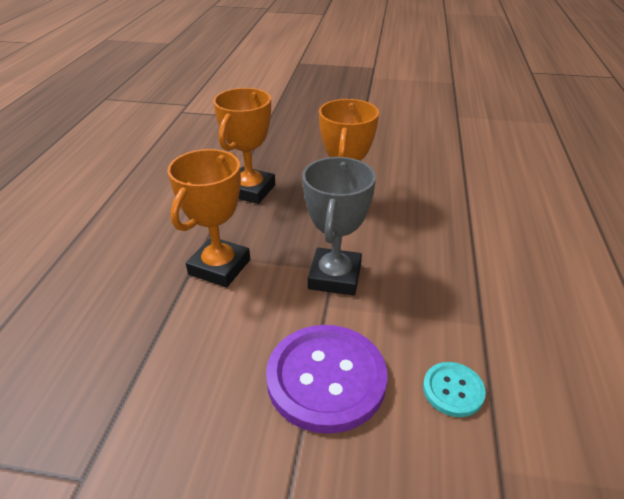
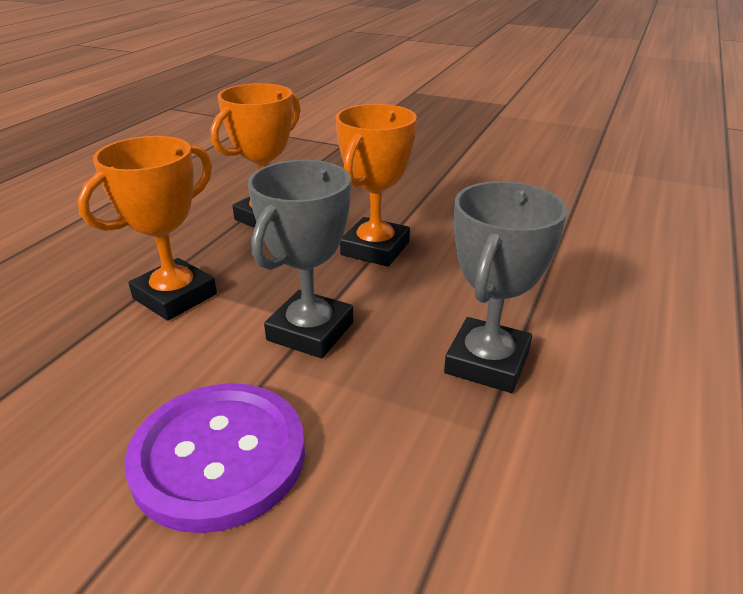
camera: 15 degrees right, 5 degrees down
turquoise button [423,362,486,417] -> none
none -> grey trophy [444,181,567,393]

